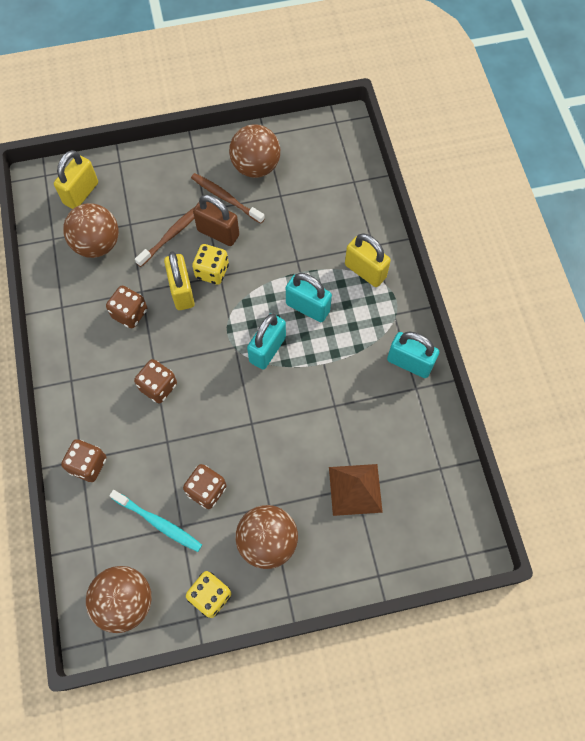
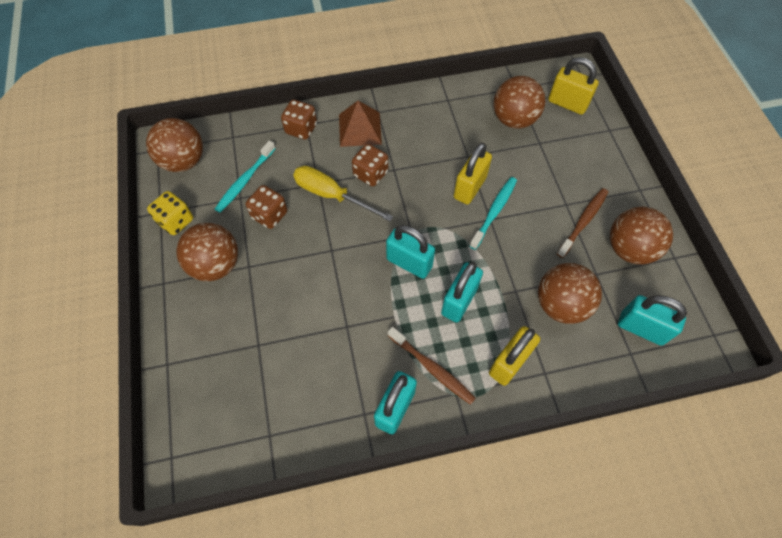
camera: 90 degrees right, 5 degrees down
brown dice [106,286,147,328] -> none
brown toothbrush [135,207,195,267] -> brown toothbrush moved to [388,327,476,405]
yellow padlock [164,252,195,310] -> yellow padlock turned 45 degrees counterclockwise [454,143,492,205]
yellow dice [192,244,229,285] -> turquoise toothbrush [469,177,517,250]
brown padlock [193,195,239,246] -> none
brown pyramid [329,464,383,516] -> brown pyramid moved to [339,101,382,147]
none -> yellow screwdriver [293,166,393,222]
none -> brown ball [538,263,602,324]
none -> turquoise padlock [618,295,687,346]

